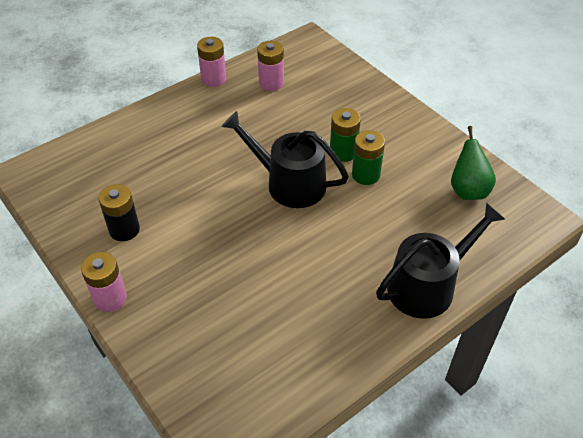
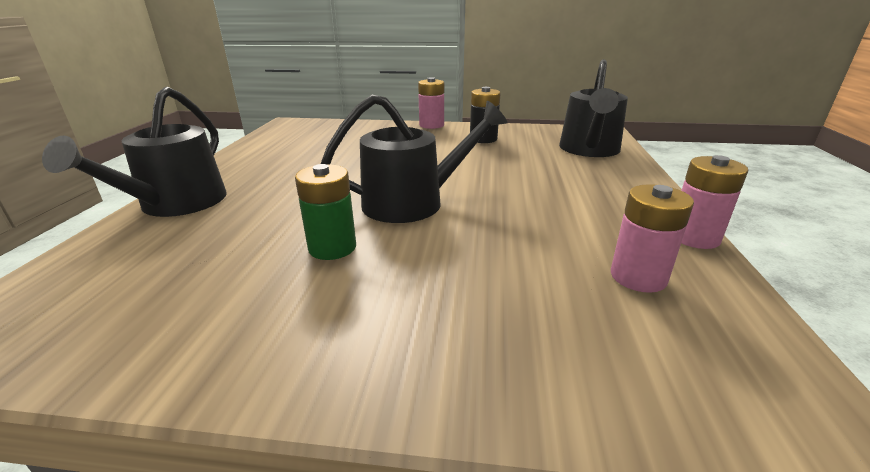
camera: 135 degrees right, 20 degrees down
green battery [330,108,361,162] -> none
green pear [451,126,496,200] -> none
none -> black watering can [559,59,628,157]

